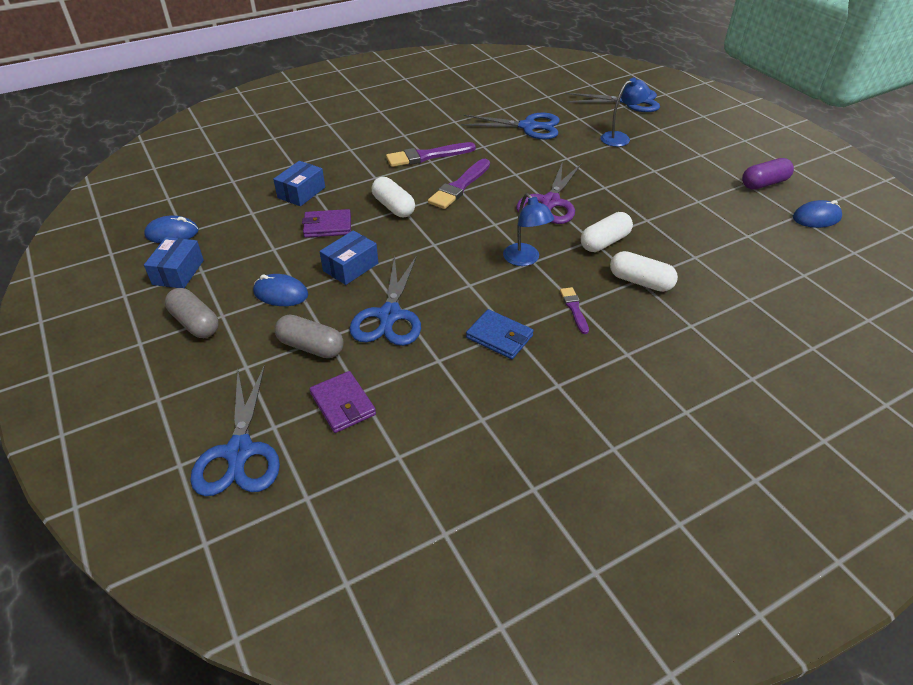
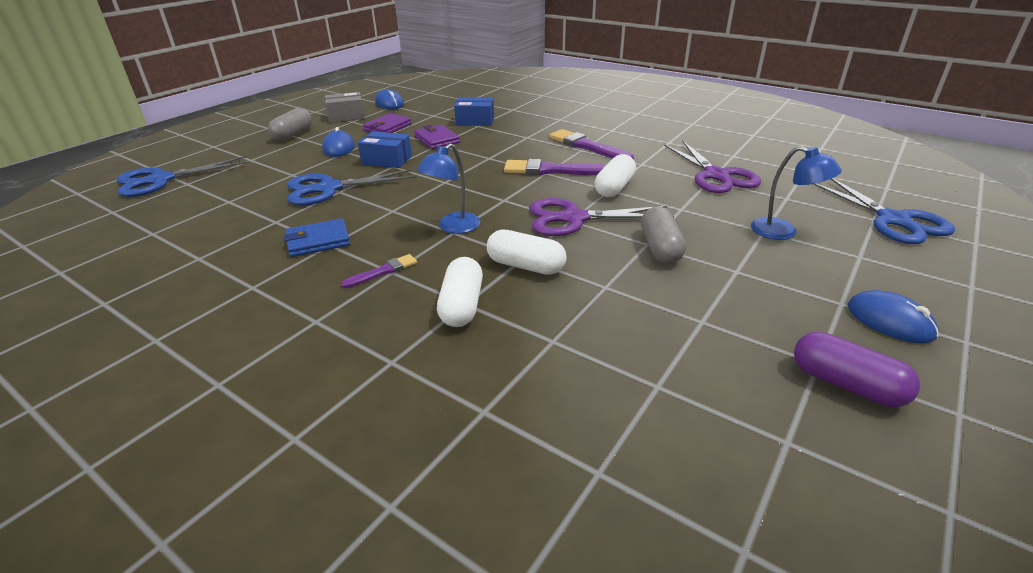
camera: 65 degrees right, 10 degrees down
blue box [144,237,204,288] -> grey box [325,92,365,122]
grey capsule [275,314,344,358] -> grey capsule moved to [641,206,686,264]
purple wallet [310,371,376,433] -> purple wallet moved to [363,113,412,133]
white capsule [372,177,415,217] -> white capsule moved to [595,154,636,197]
blue scissors [461,113,560,140] -> purple scissors [664,141,761,193]
blue wallet [466,309,534,359] -> blue wallet turned 60 degrees clockwise [284,218,350,257]
blue mouse [793,200,842,228] -> blue mouse moved to [848,290,939,343]

